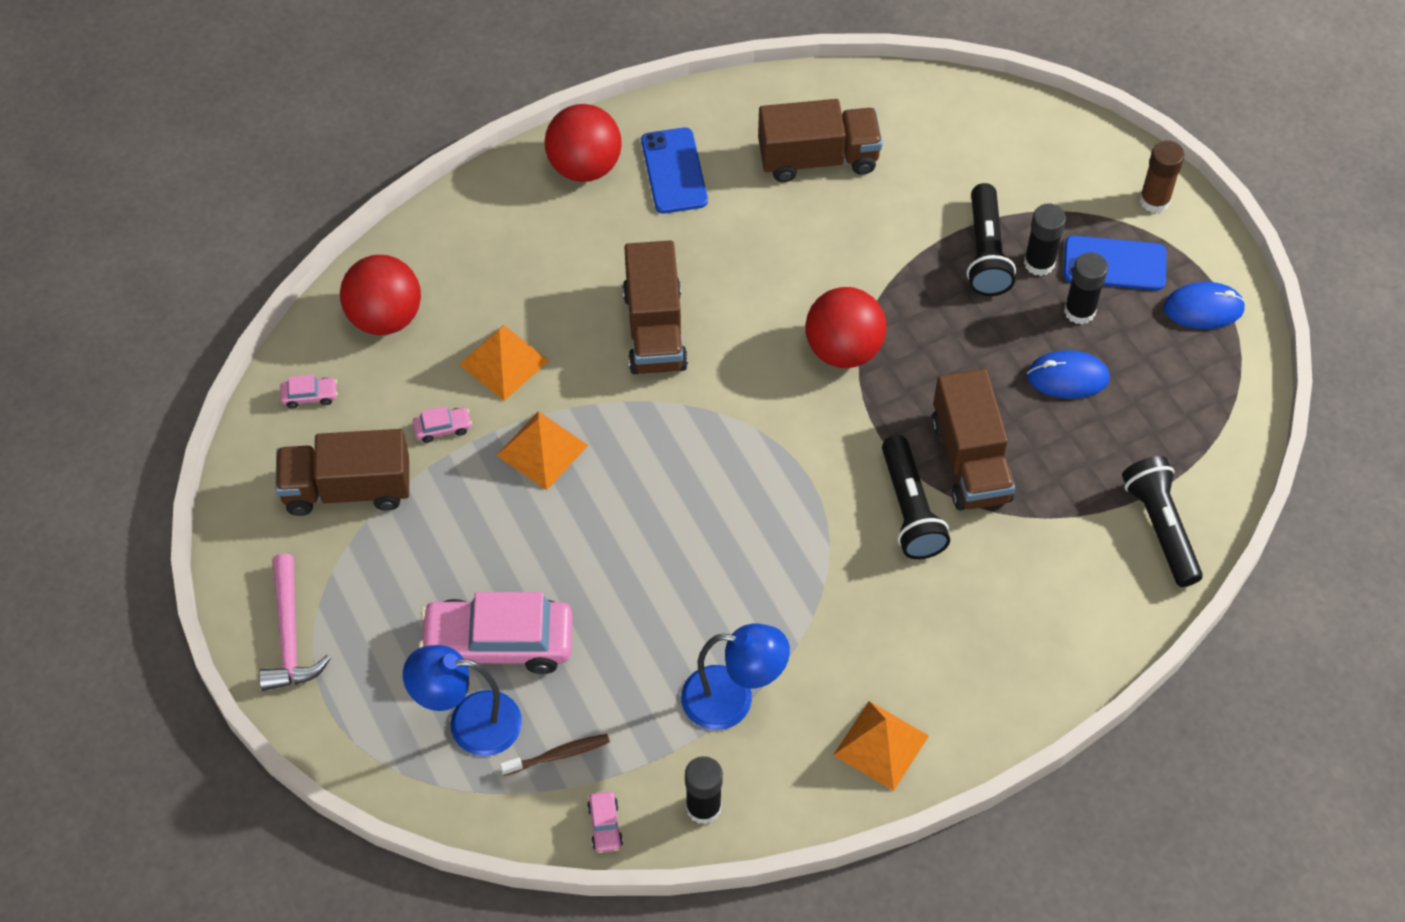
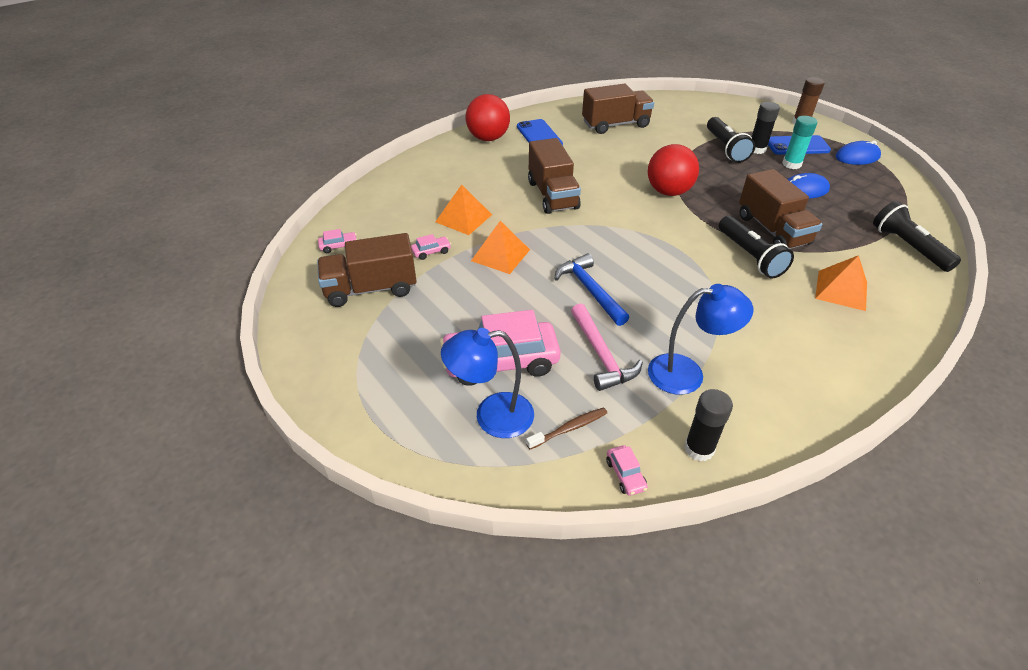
camera: 10 degrees left, 15 degrees down
pink hammer [259,554,331,691] -> pink hammer moved to [571,304,643,391]
red ball [340,255,421,335] -> none
orange pyramid [833,701,929,791] -> orange pyramid moved to [815,255,867,311]
black glue stick [1064,252,1108,324] -> turquoise glue stick [782,116,817,169]
none -> blue hammer [554,254,629,326]

